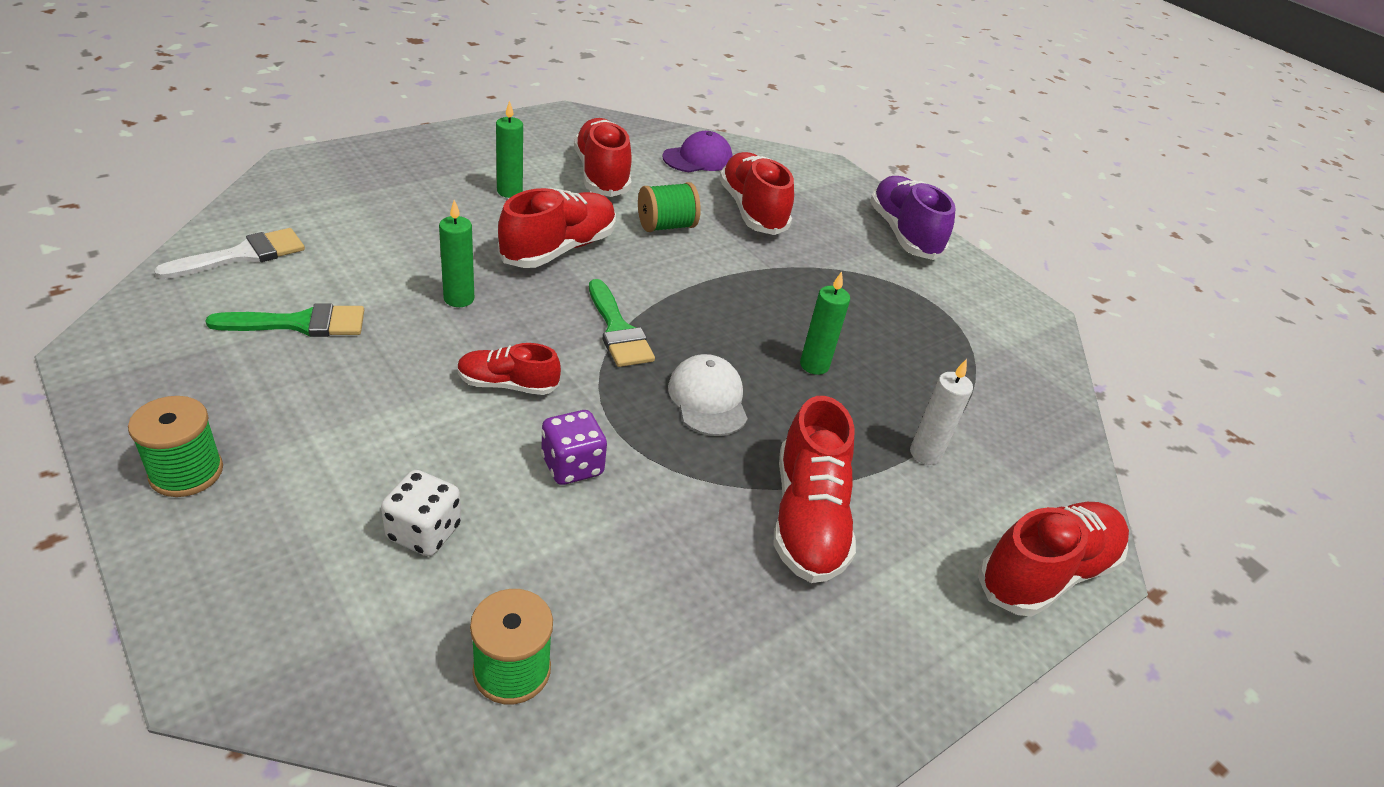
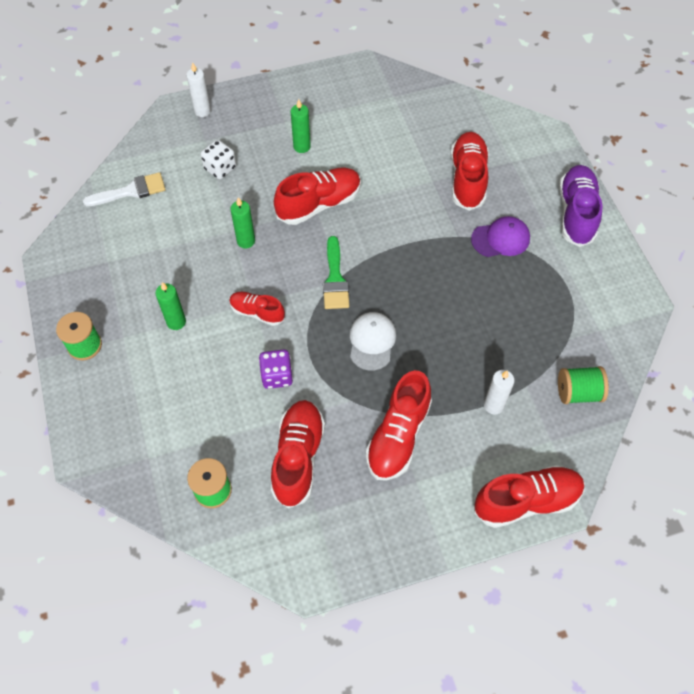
camera: 25 degrees right, 20 degrees up
green brush [206,303,364,337] -> none
white dice [381,470,461,556] -> white dice moved to [201,140,236,179]
red shoe [574,118,632,197] -> red shoe moved to [271,400,325,508]
green spool [638,182,701,232] -> green spool moved to [558,366,609,404]
purple cap [662,131,733,172] -> purple cap moved to [471,216,530,257]
green candle [800,271,850,375] -> green candle moved to [155,282,186,330]
none -> white candle [186,62,211,117]

